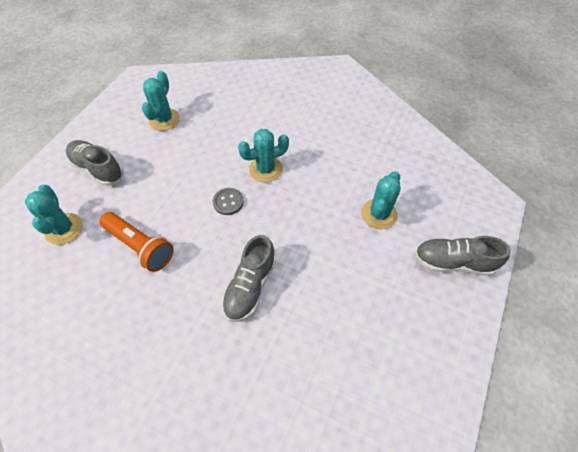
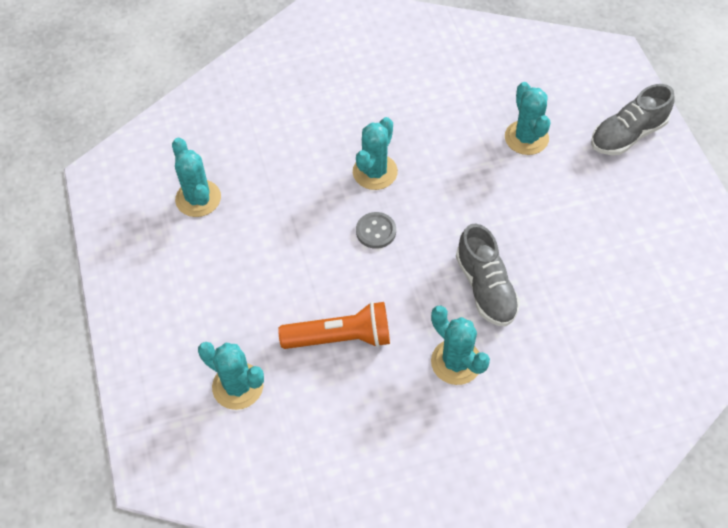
camera: 40 degrees left, 0 degrees up
grey shoe [66,140,124,186] -> none
none -> turquoise cactus [431,306,490,385]

